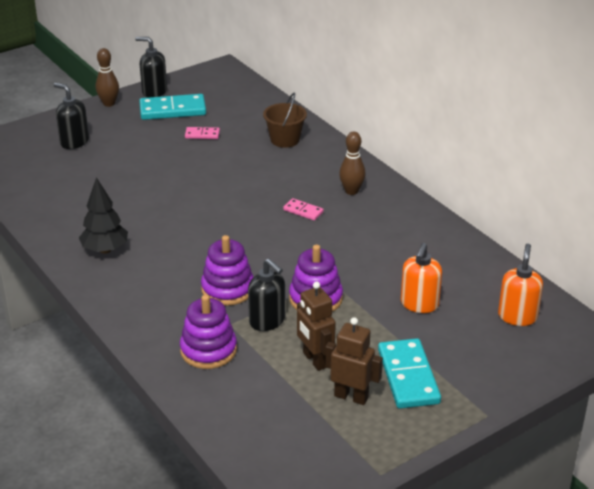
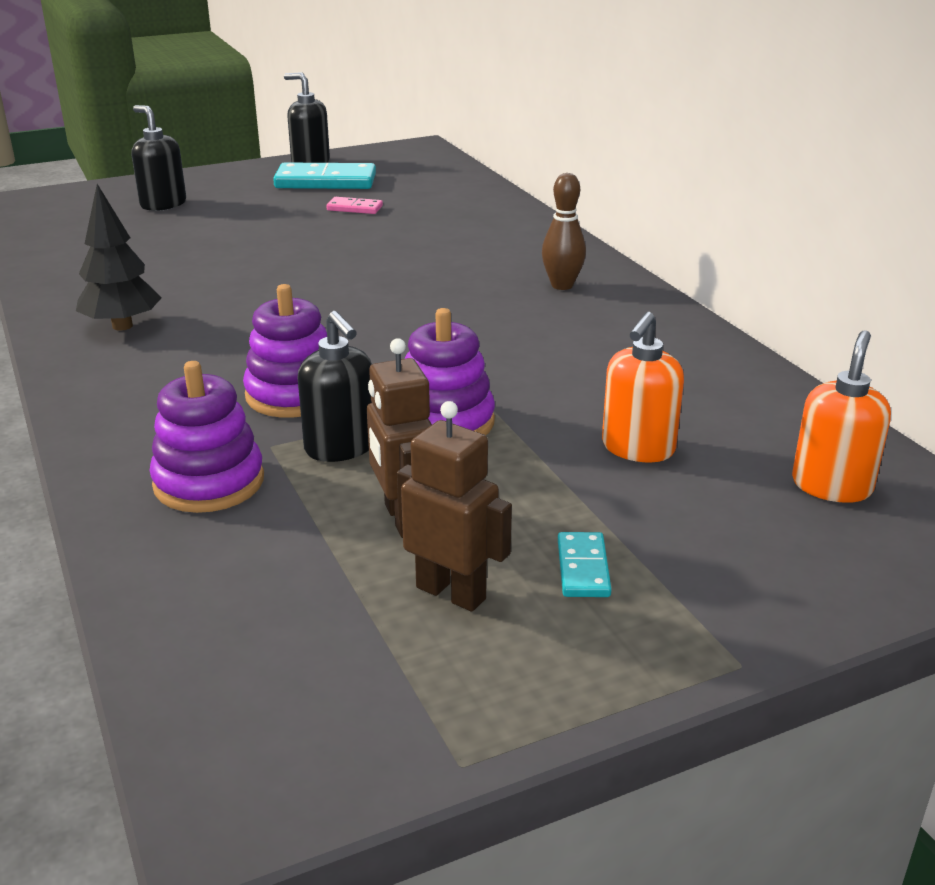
camera: 10 degrees right, 5 degrees down
brown bowling pin [96,48,119,107] -> none
brown bucket [263,93,307,148] -> none
pink domino [283,198,324,221] -> none
turquoise domino [378,338,441,409] -> turquoise domino [558,532,612,597], size x0.50

